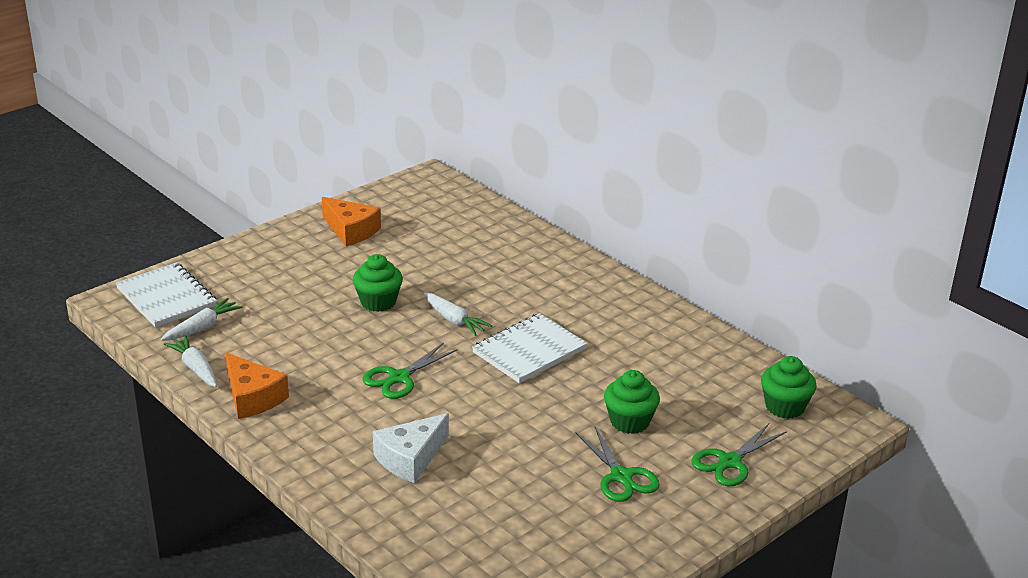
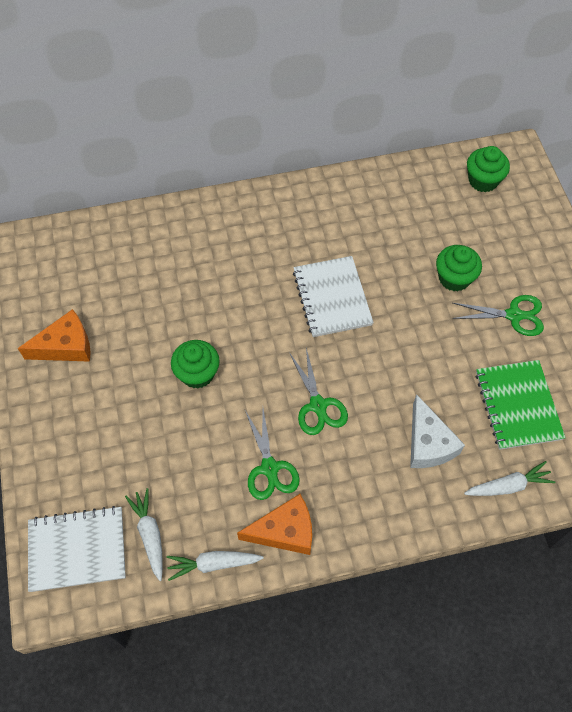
camera: 60 degrees left, 30 degrees up
white carrot [423,292,492,336] -> white carrot moved to [464,461,555,496]
green scissors [691,424,787,486] -> green scissors moved to [245,409,300,500]
none -> green notebook [475,360,566,450]

